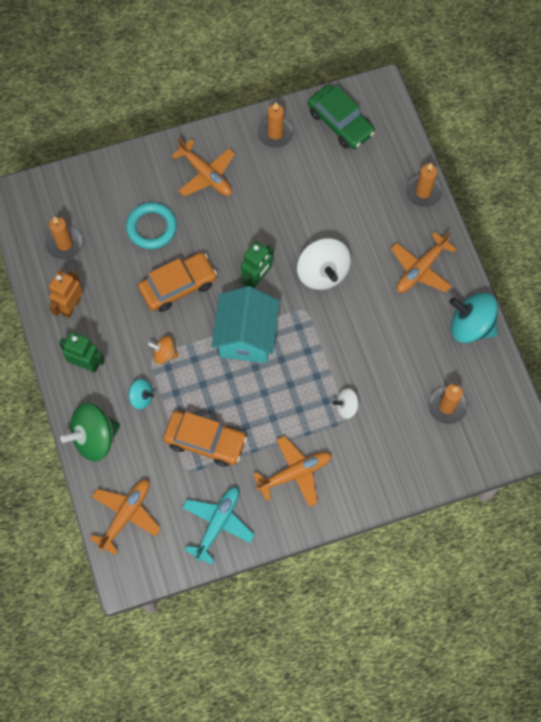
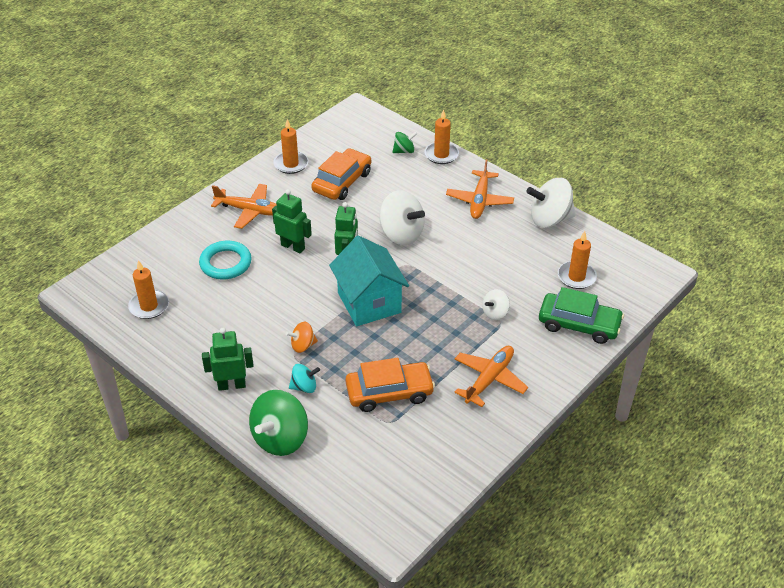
camera: 30 degrees left, 25 degrees down
orange robot [49,270,83,318] -> none
orange plane [90,479,161,555] -> none
orange car [138,252,217,312] -> orange car moved to [311,148,371,200]
turquoise plane [182,486,255,565] -> none
green car [308,85,375,149] -> green car moved to [539,287,624,344]
turquoise spinning top [449,293,498,343] -> white spinning top [526,178,576,228]
none -> green robot [272,189,312,253]
none -> green spinning top [392,131,417,153]

